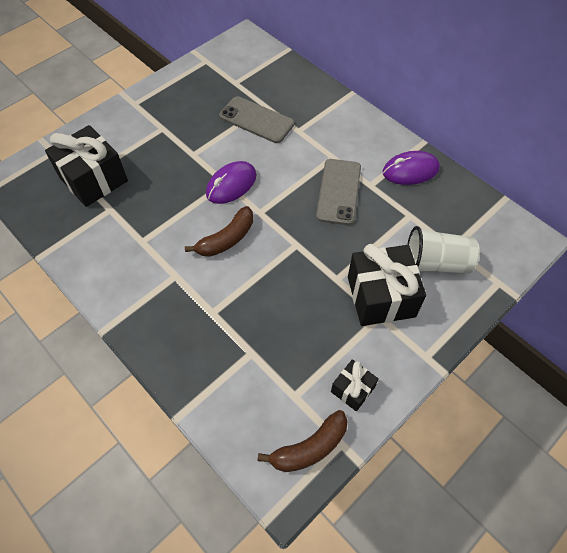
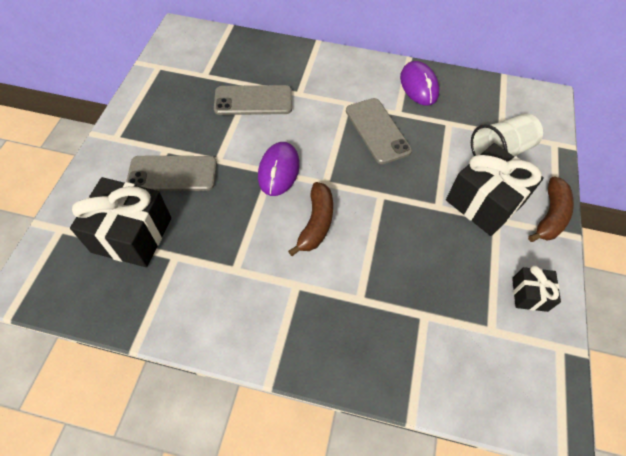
camera: 35 degrees left, 0 degrees up
brown banana [258,410,348,472] -> brown banana moved to [528,176,574,242]
purple mouse [383,151,440,185] -> purple mouse turned 60 degrees counterclockwise [400,61,439,106]
none -> grey phone [126,156,217,191]

